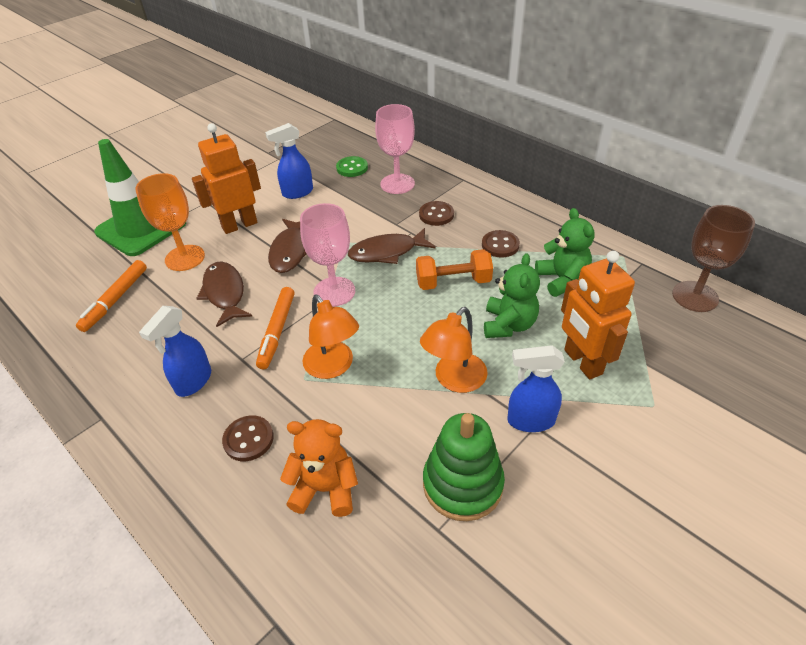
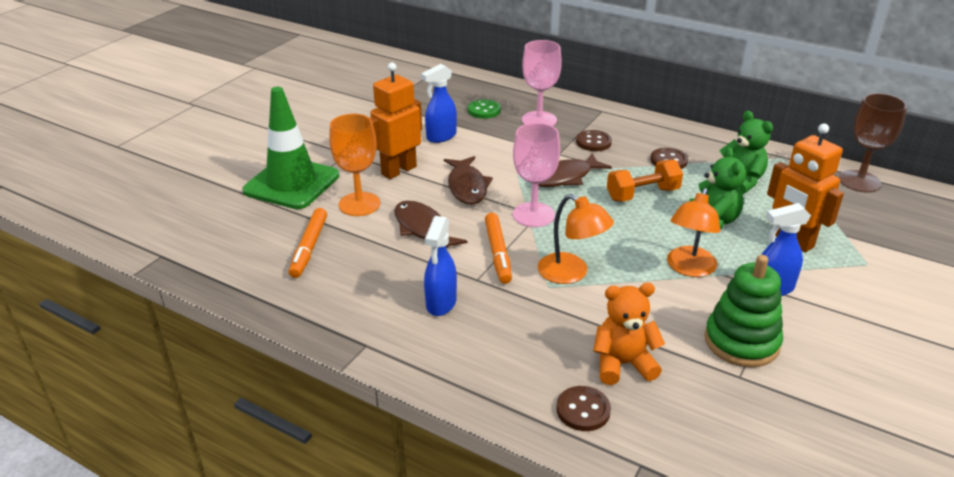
camera: 15 degrees left, 10 degrees down
brown button [222,416,274,461] -> brown button moved to [556,386,611,431]

